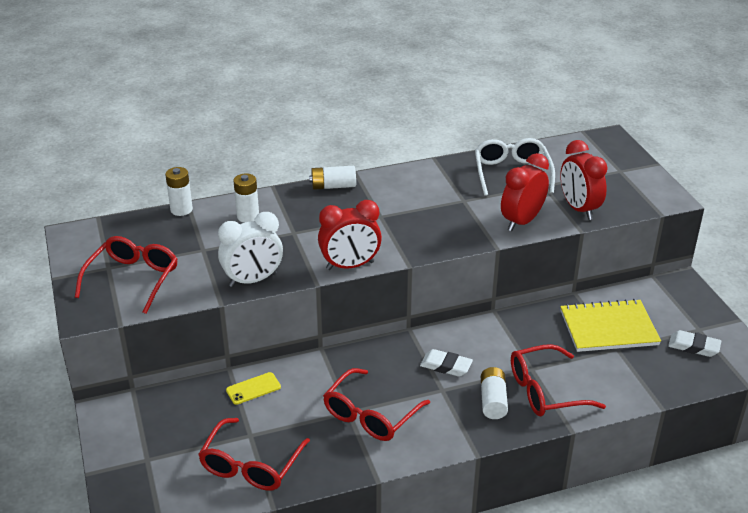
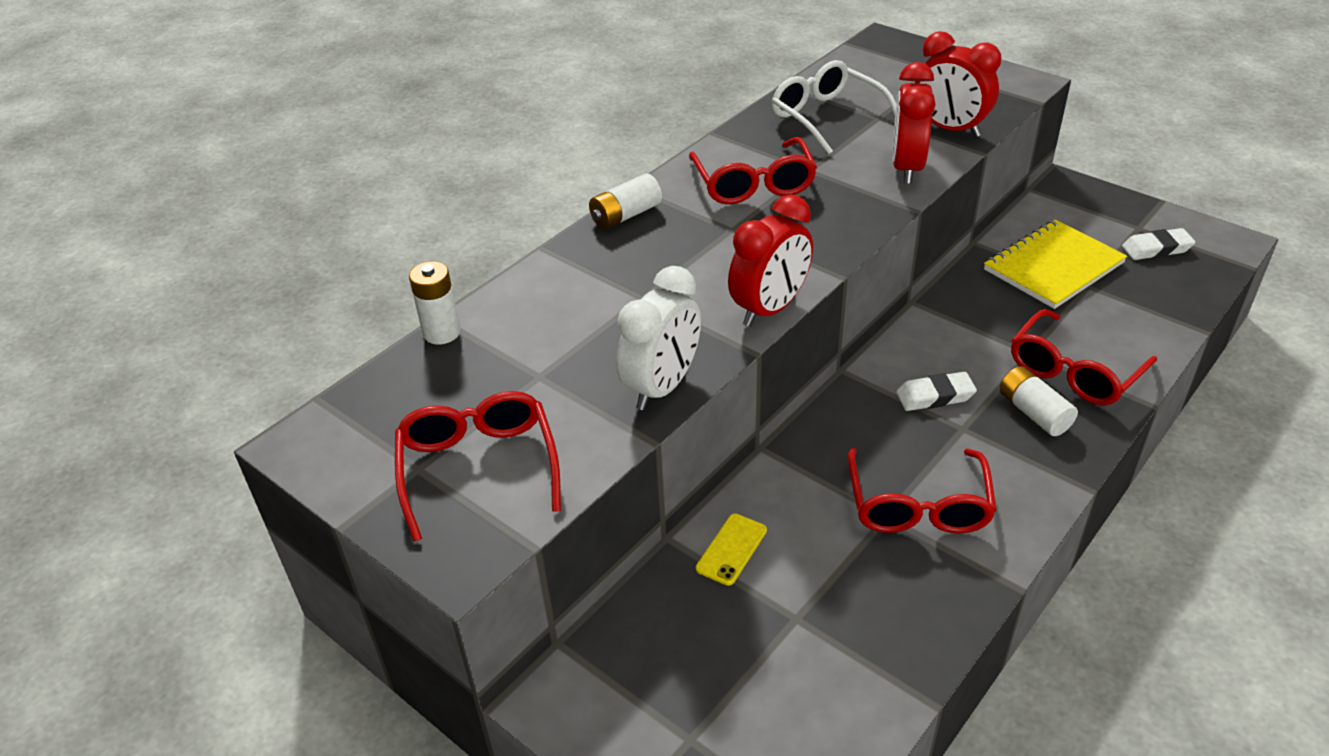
camera: 30 degrees left, 5 degrees up
red glasses [198,418,310,491] -> red glasses moved to [689,137,817,204]
white battery [233,173,259,223] -> none

